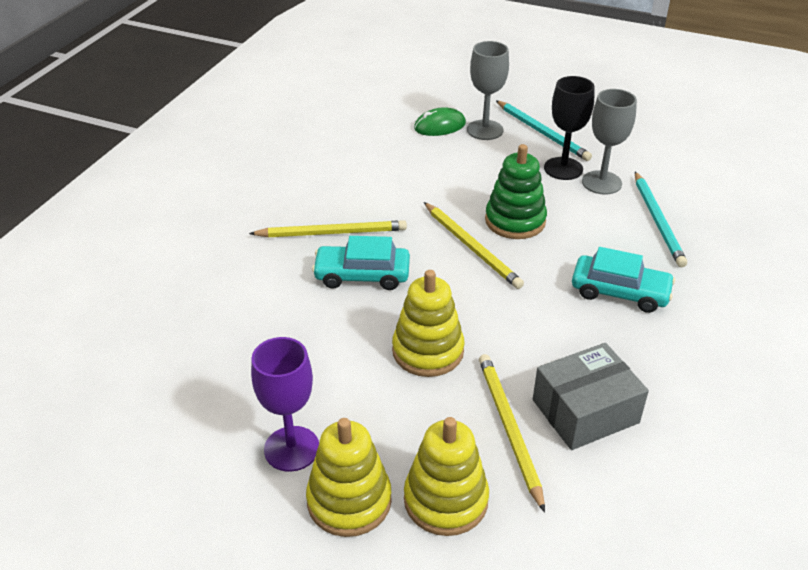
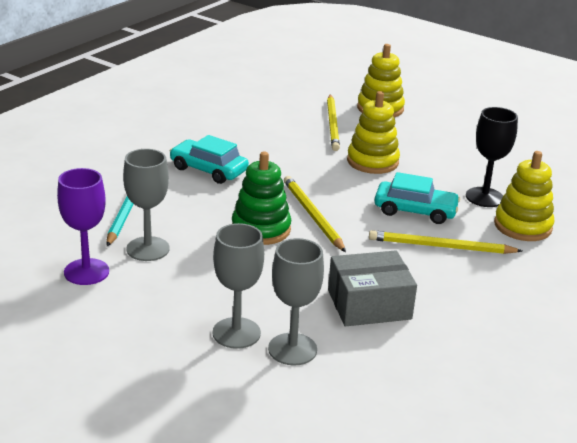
camera: 170 degrees left, 10 degrees down
purple goblet [251,337,319,472] -> purple goblet moved to [57,168,109,285]
yellow stacking toy [306,418,392,537] -> yellow stacking toy moved to [494,151,554,241]
green mouse [414,107,466,136] -> grey goblet [268,238,324,365]
turquoise pencil [496,101,592,161] -> none
grey box [533,343,649,450] -> grey box moved to [328,250,417,326]
black goblet [544,76,595,180] -> black goblet moved to [466,107,518,207]

